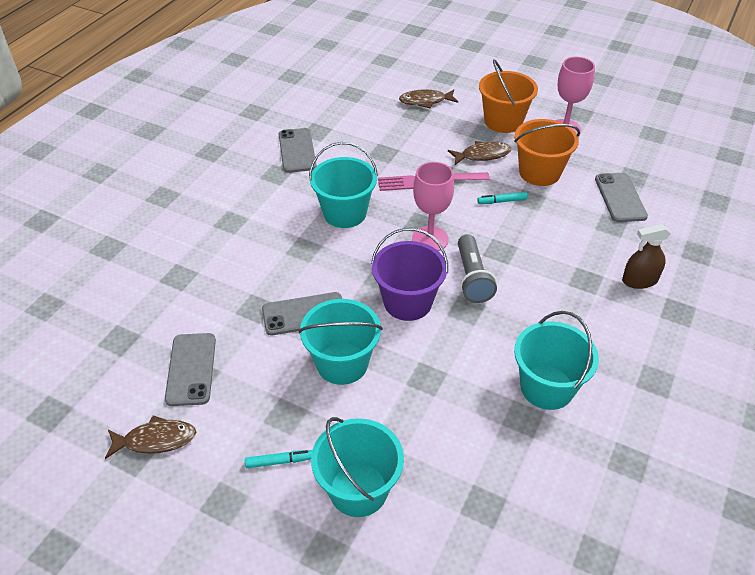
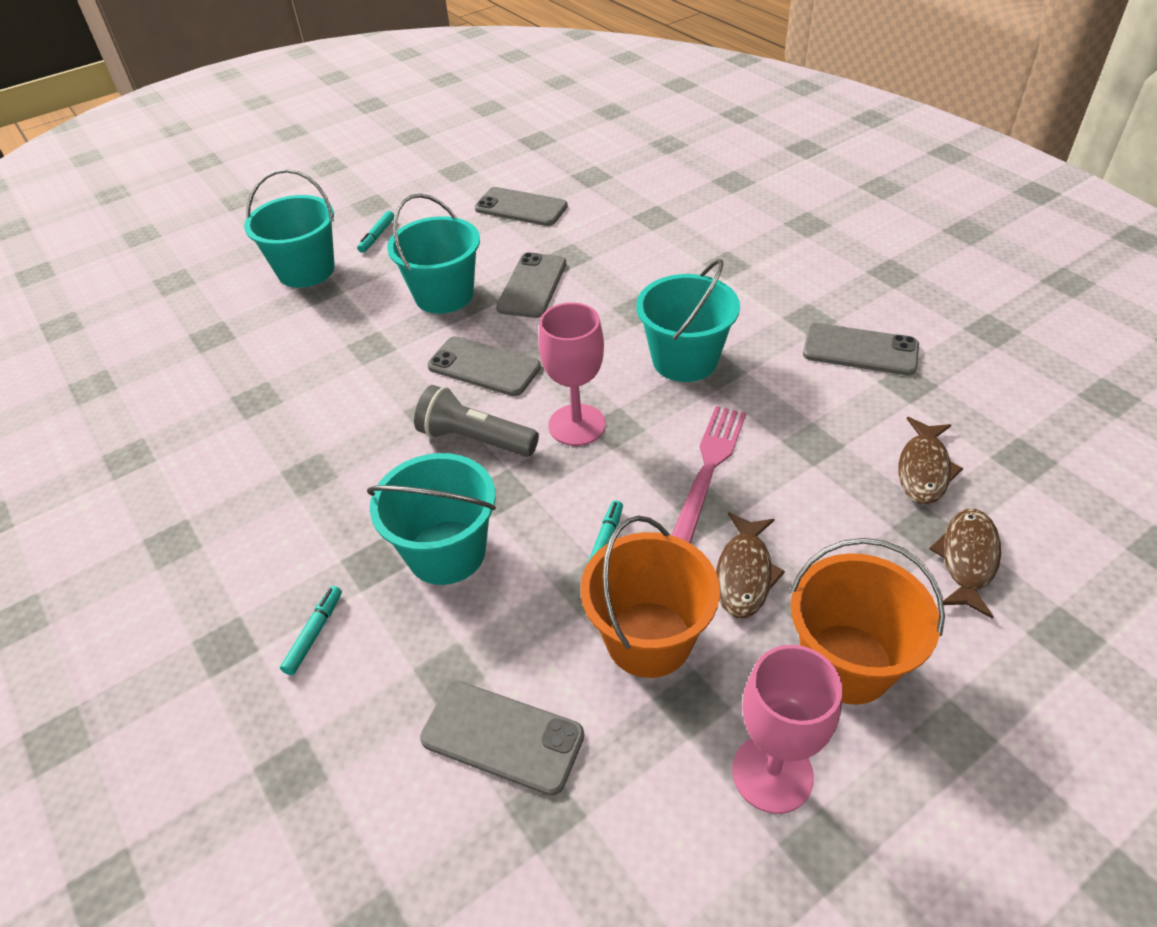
camera: 120 degrees right, 0 degrees up
brown fish [105,415,196,459] -> brown fish moved to [899,417,963,504]
purple bucket [371,228,448,321] -> grey phone [427,336,541,396]
turquoise bucket [514,311,599,410] -> turquoise bucket moved to [367,453,496,585]
brown spray bottle [622,224,671,289] -> turquoise marker [280,586,342,675]

